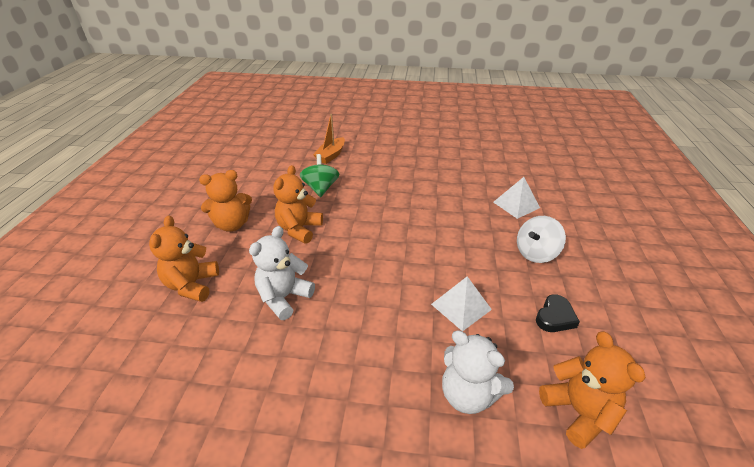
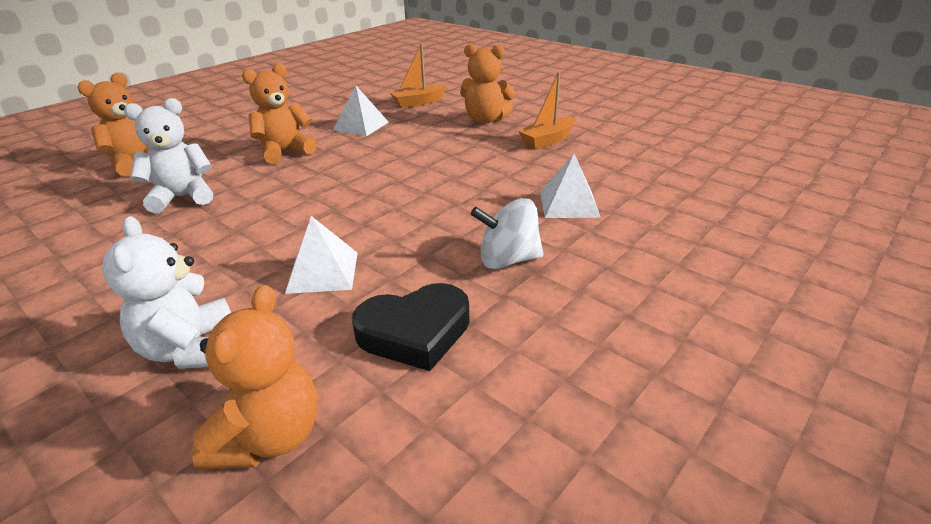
camera: 35 degrees right, 5 degrees down
orange teddy bear [199,170,252,232] -> orange teddy bear moved to [460,44,515,124]
green spinning top [300,154,339,197] -> white pyramid [333,85,389,136]
black heart [536,294,580,332] -> black heart [352,283,469,371], size x1.55
none -> orange boat [518,72,576,149]

